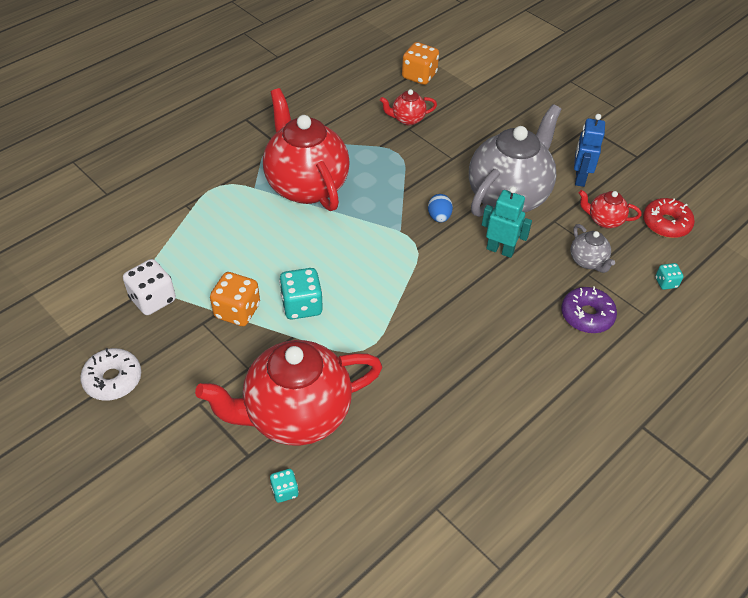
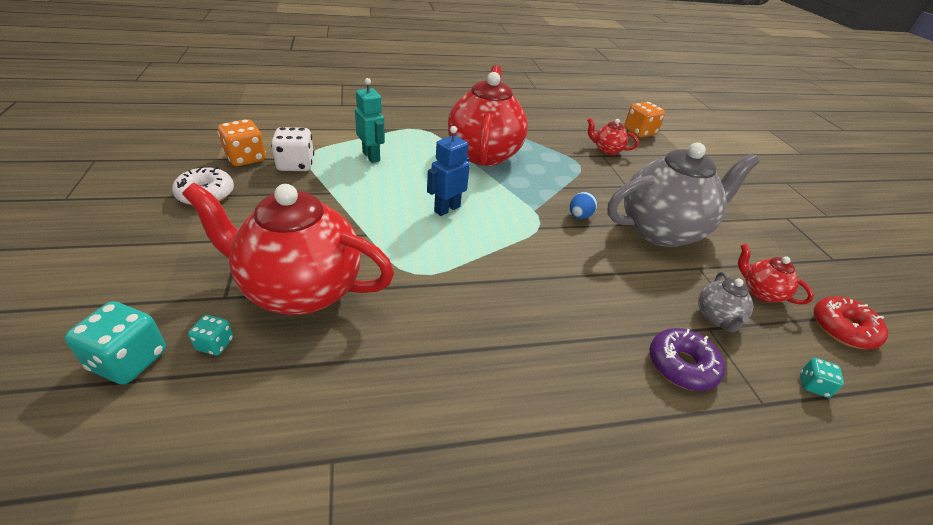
camera: 30 degrees right, 10 degrees down
orange dice [210,272,260,326] -> orange dice moved to [218,119,266,166]
turquoise dice [279,268,323,319] -> turquoise dice moved to [65,301,166,385]
turquoise robot [482,186,532,258] -> turquoise robot moved to [355,78,385,163]
blue robot [574,114,605,187] -> blue robot moved to [427,126,470,216]

